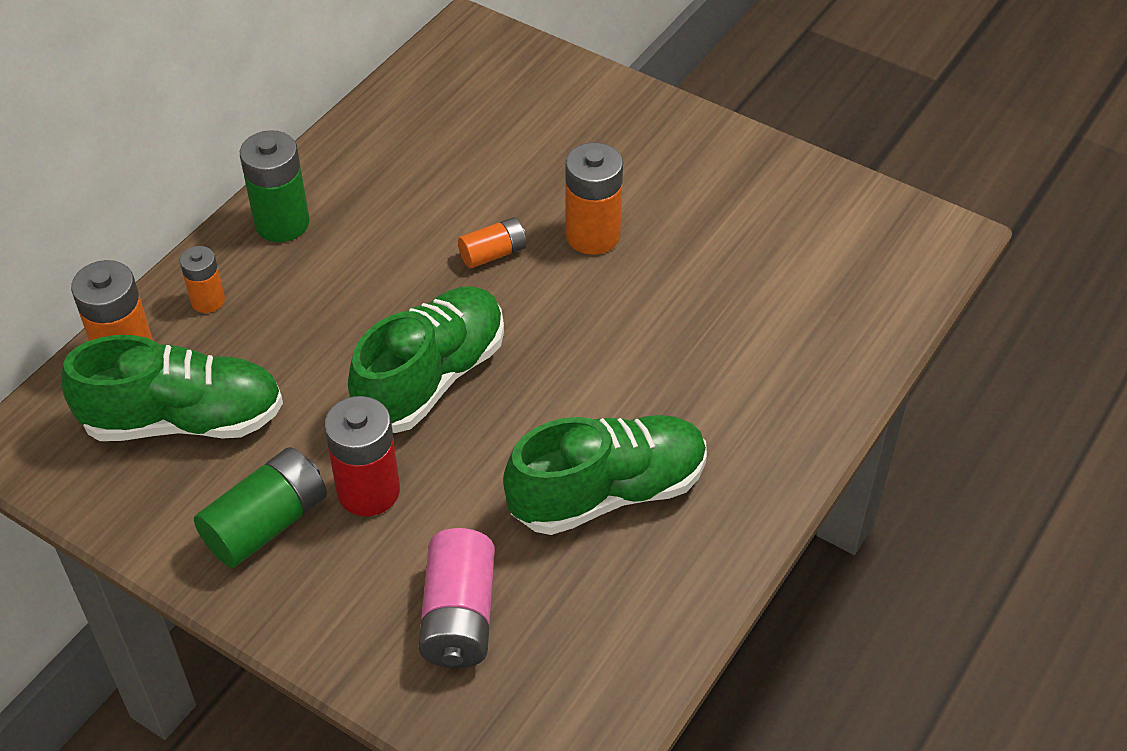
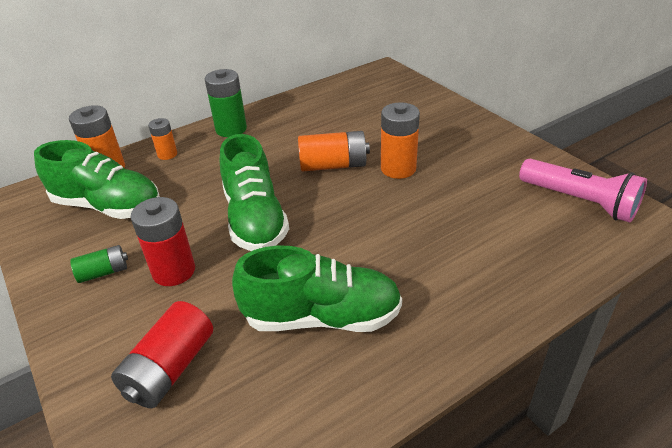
camera: 25 degrees right, 10 degrees down
green battery [194,447,327,568] -> green battery [70,245,128,283], size x0.60
green shoe [348,286,504,433] -> green shoe turned 105 degrees clockwise [220,134,289,251]
pink battery [418,528,495,668] -> red battery [111,301,213,408]
orange battery [458,217,526,268] -> orange battery [298,131,370,171], size x1.68
none -> pink flashlight [519,159,647,223]

